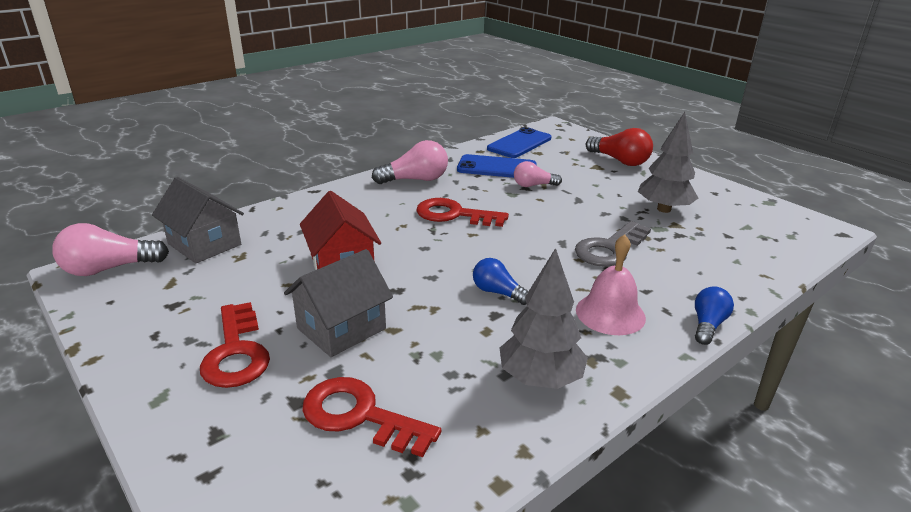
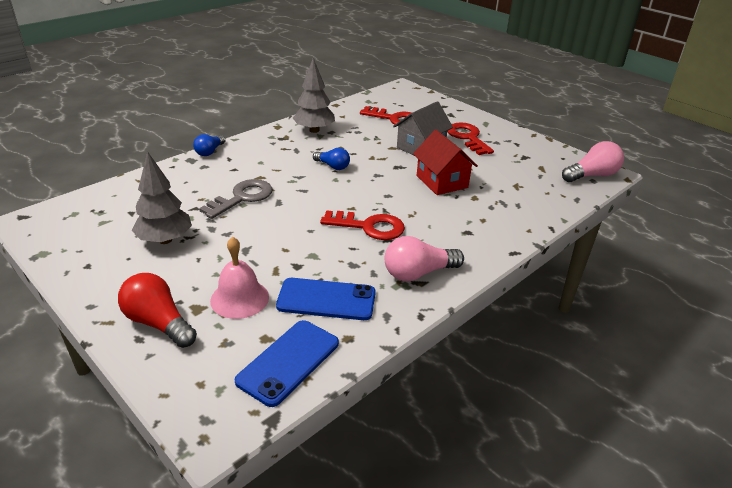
camera: 175 degrees right, 5 degrees up
grey house [152,177,244,263] -> none
pink light bulb [514,161,562,187] -> none
pink bell [576,234,646,335] -> pink bell moved to [210,236,269,319]

